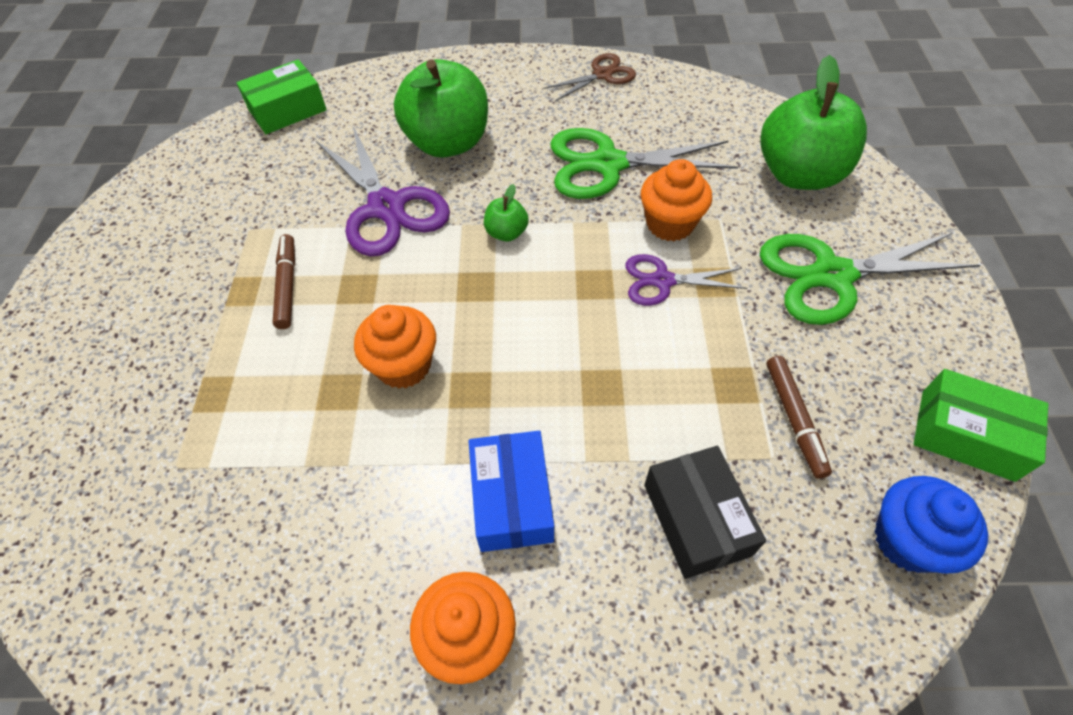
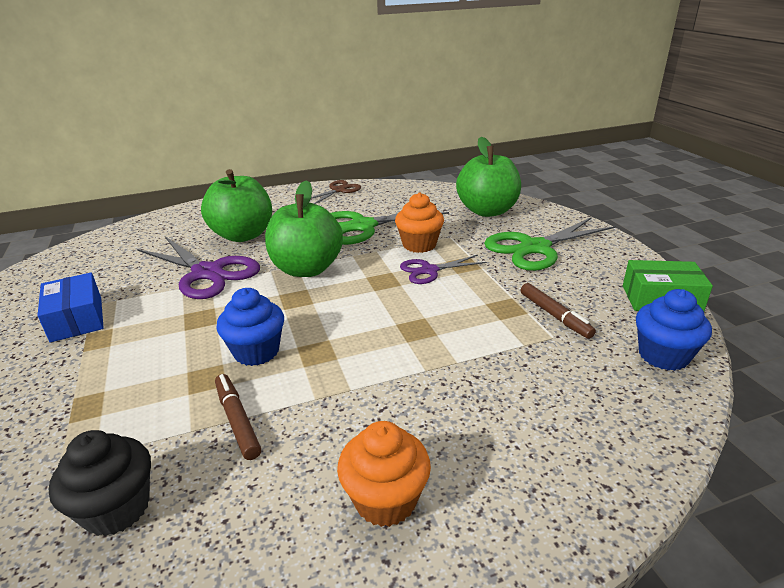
camera: 20 degrees left, 25 degrees down
green box [237,59,327,134] -> none
brown marker [272,234,295,329] -> brown marker moved to [215,374,261,460]
orange cupcake [354,305,436,389] -> blue cupcake [216,288,284,366]
blue box [469,431,554,552] -> blue box moved to [37,272,104,342]
green apple [484,184,529,242] -> green apple [265,180,343,277], size x2.28
black box [644,446,766,579] -> none
none -> black cupcake [49,430,151,536]

